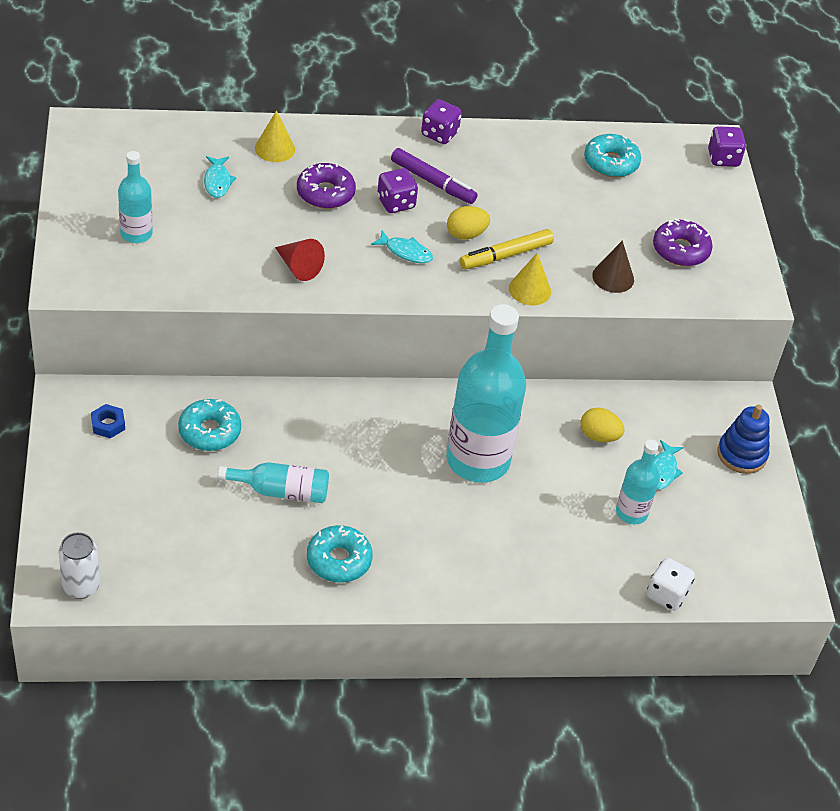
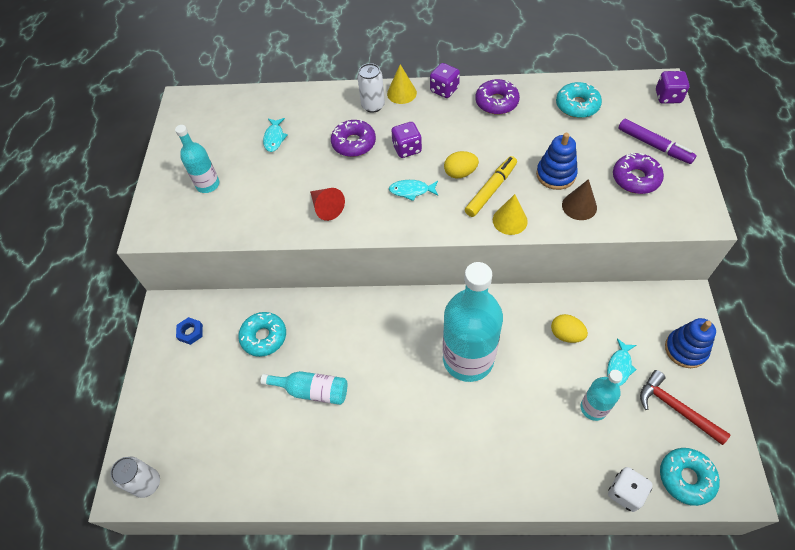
camera: 15 degrees right, 10 degrees up
yellow cone [255,110,295,162] -> yellow cone moved to [387,64,417,104]
turquoise donut [307,525,373,583] -> turquoise donut moved to [660,448,720,506]
turquoise fish [371,230,433,263] -> turquoise fish turned 150 degrees clockwise [389,180,438,201]
purple marker [391,148,478,204] -> purple marker moved to [618,119,697,164]
yellow marker [459,229,554,269] -> yellow marker turned 150 degrees clockwise [465,156,517,217]
none -> white can [357,63,385,113]
none -> purple donut [475,79,520,114]
none -> blue stacking toy [536,133,578,190]
none -> red hammer [640,370,731,445]

